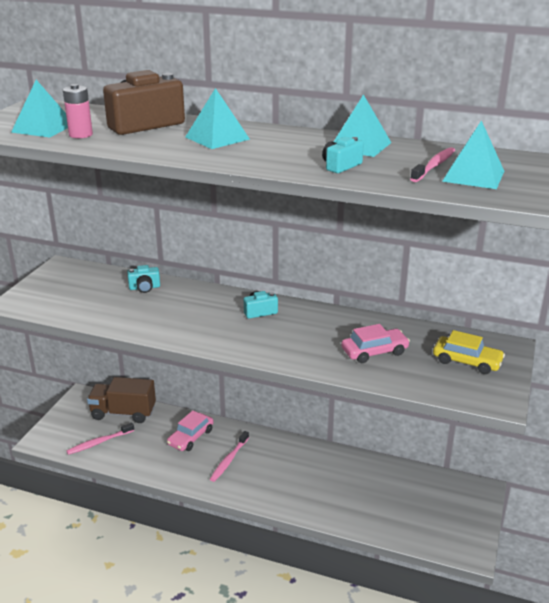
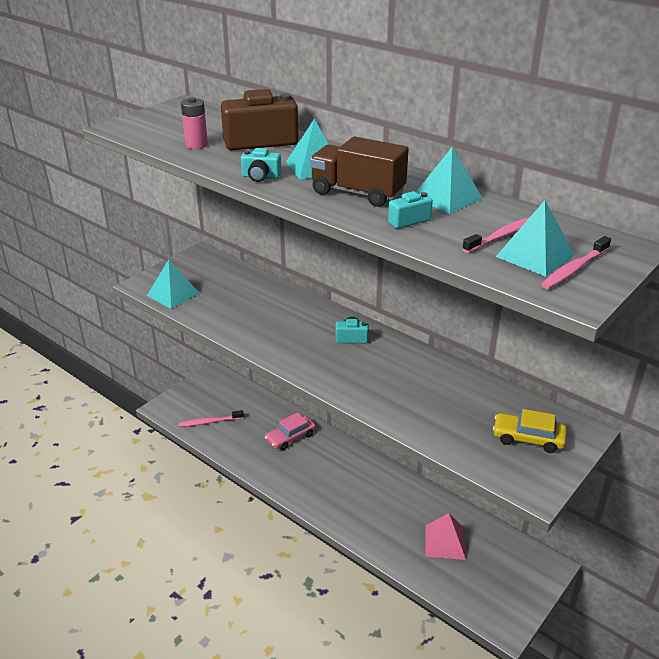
camera: 20 degrees right, 5 degrees up
turquoise pyramid [11,80,68,138] -> turquoise pyramid moved to [147,260,200,309]
brown truck [87,377,156,423] -> brown truck moved to [310,137,409,207]
turquoise camera [127,265,160,293] -> turquoise camera moved to [241,148,281,182]
pink toothbrush [210,431,249,482] -> pink toothbrush moved to [541,236,611,289]
pink car [341,324,410,363] -> none
yellow car [433,330,505,374] -> yellow car turned 150 degrees clockwise [493,409,567,453]
none -> pink pyramid [425,513,466,560]

